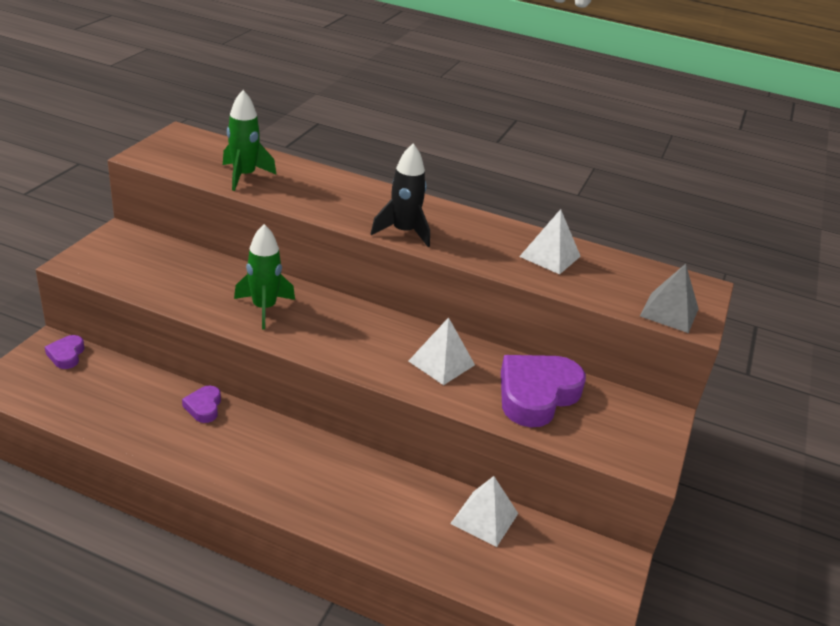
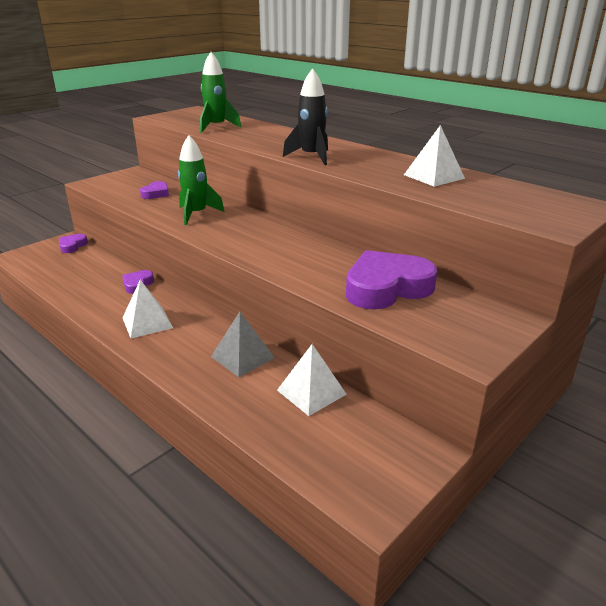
camera: 25 degrees right, 5 degrees down
white pyramid [408,317,475,385] -> white pyramid moved to [122,280,173,338]
grey pyramid [640,264,699,333] -> grey pyramid moved to [211,311,275,377]
none -> purple heart [140,181,169,199]

